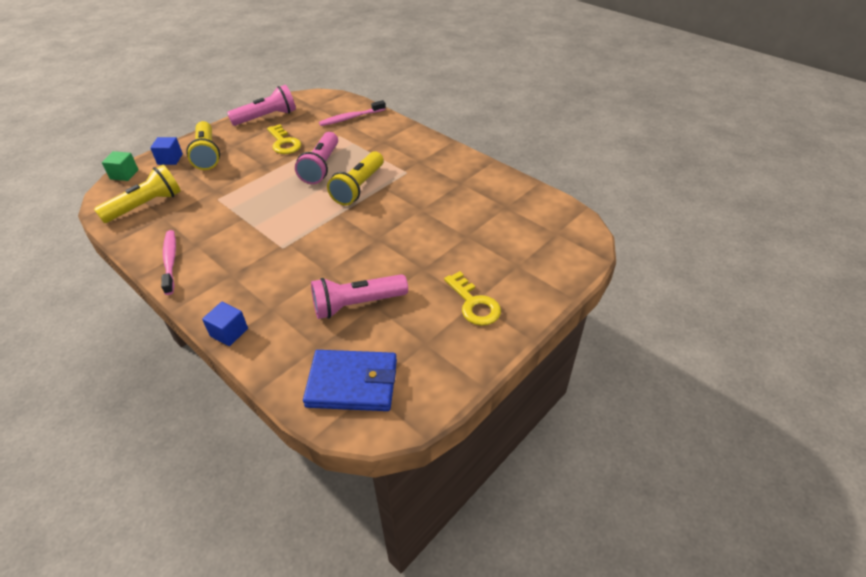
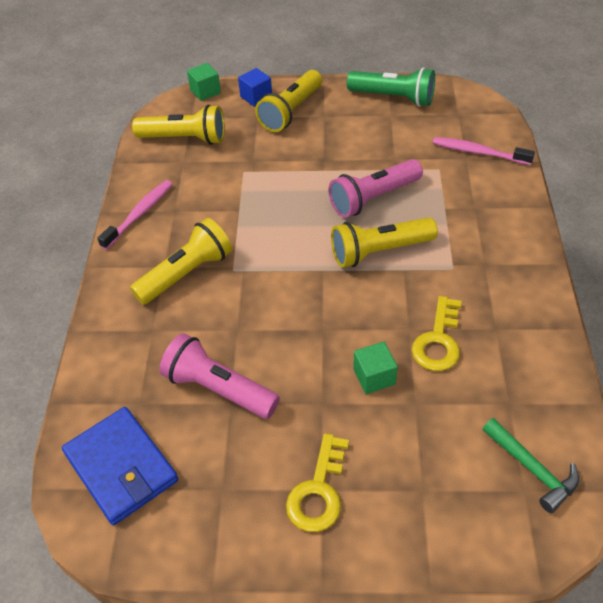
camera: 50 degrees right, 5 degrees up
blue cube [202,302,248,346] -> none
pink flashlight [227,85,296,126] -> green flashlight [347,68,435,107]
yellow key [267,124,301,154] -> yellow key moved to [411,296,462,371]
none -> yellow flashlight [130,218,232,305]
none -> green cube [353,342,398,394]
none -> green hammer [483,418,579,513]

